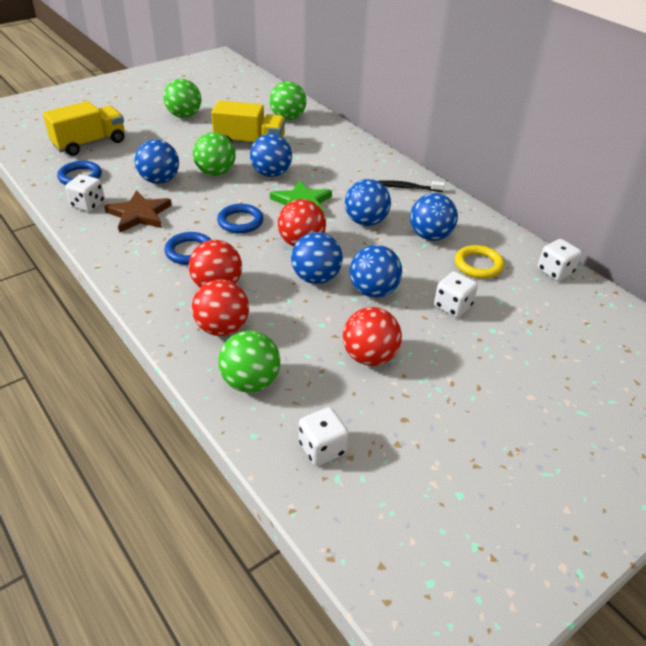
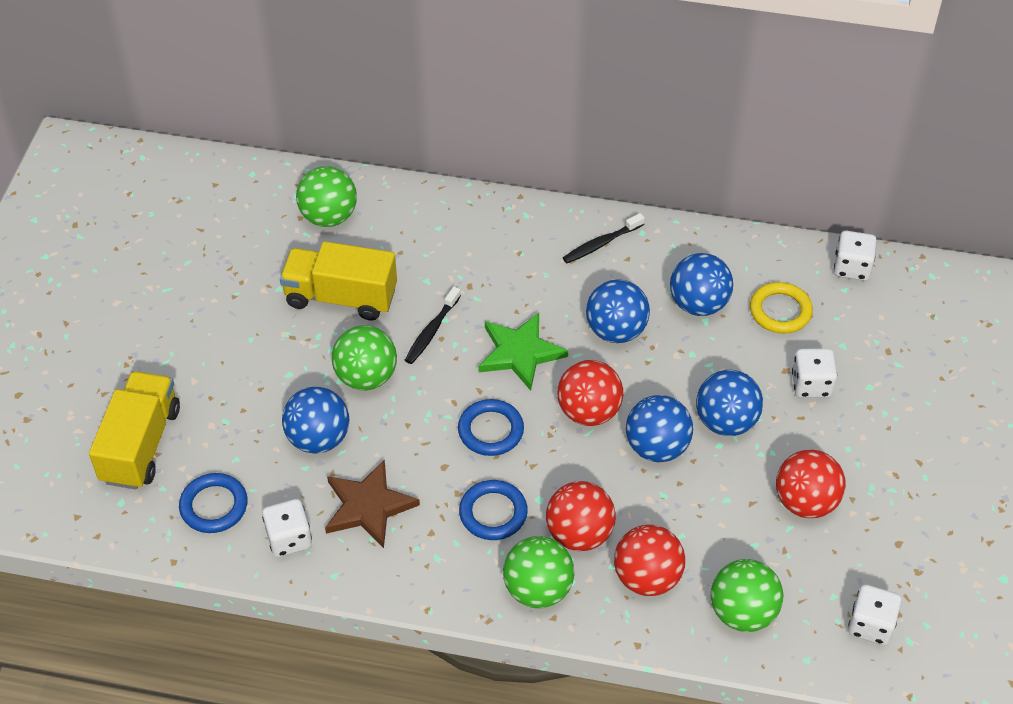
camera: 40 degrees left, 10 degrees up
green ball [163,79,201,118] -> green ball moved to [503,536,574,608]
yellow truck [211,100,285,144] -> yellow truck turned 135 degrees counterclockwise [280,241,397,320]
blue ball [250,134,292,177] -> black toothbrush [405,287,461,364]

